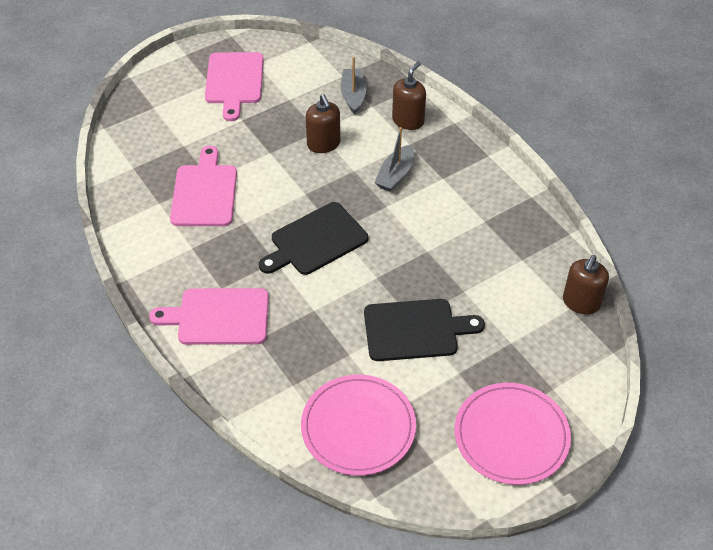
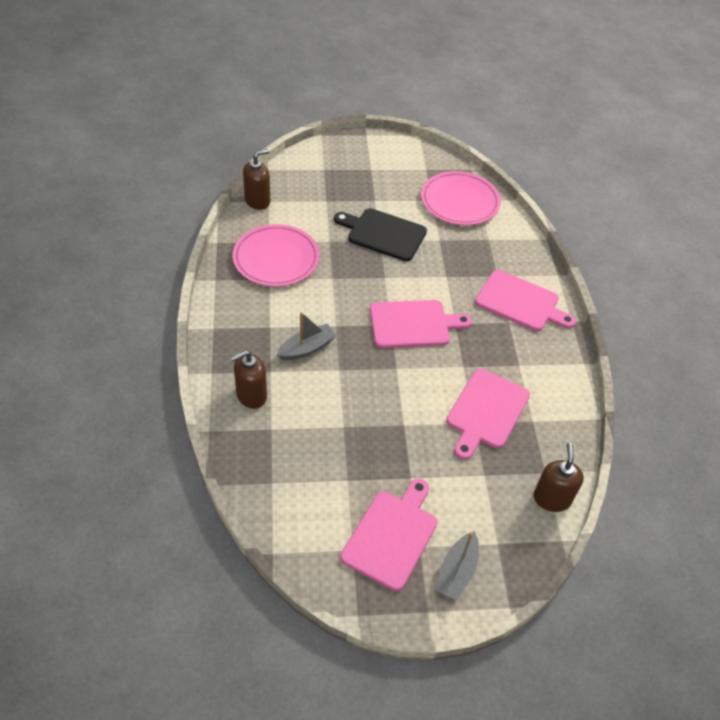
camera: 155 degrees left, 0 degrees up
black cutting board [259,202,368,275] -> pink cutting board [370,300,472,348]
brown soap dispenser [306,94,340,153] -> brown soap dispenser moved to [533,443,584,512]
grey boat [341,57,366,114] -> grey boat moved to [436,531,479,600]
pink plate [455,383,571,485] -> pink plate moved to [233,224,320,287]

